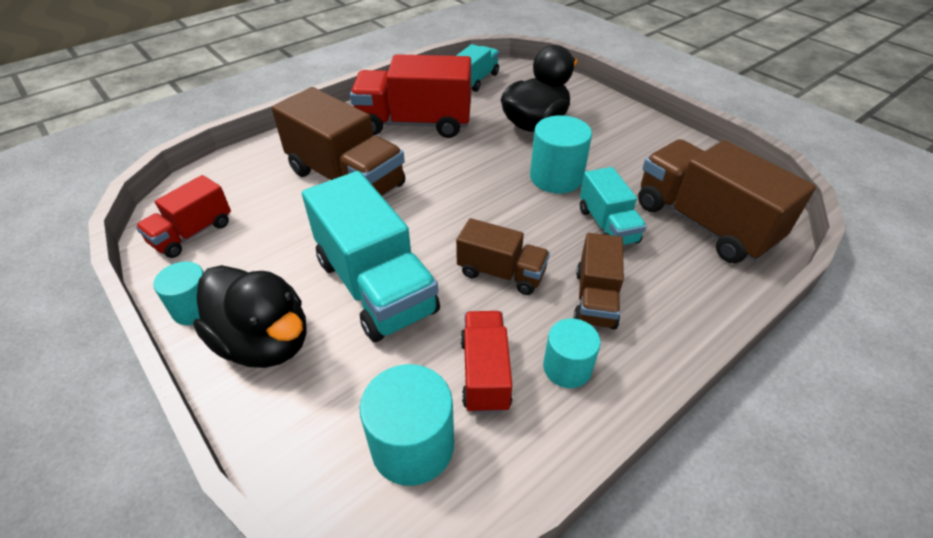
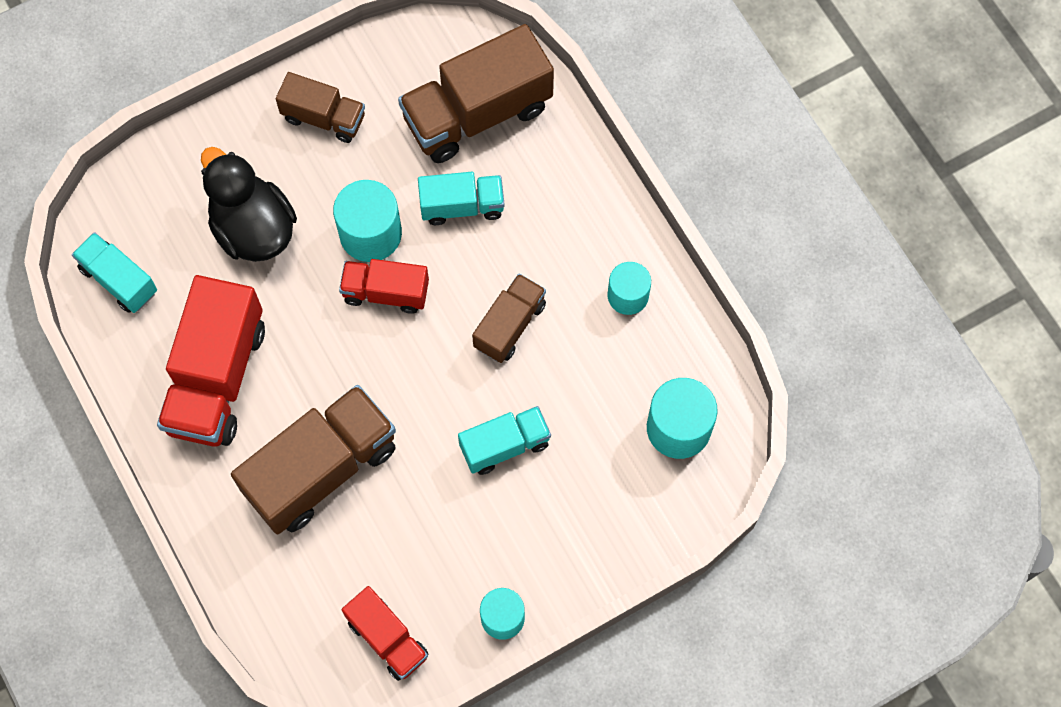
camera: 80 degrees left, 25 degrees up
black duck [193,265,307,368] -> none
turquoise truck [302,171,440,342] -> turquoise truck [458,406,551,475], size x0.56
red truck [460,311,513,414] -> red truck moved to [339,259,429,314]
brown truck [574,233,624,330] -> brown truck moved to [276,72,365,143]

